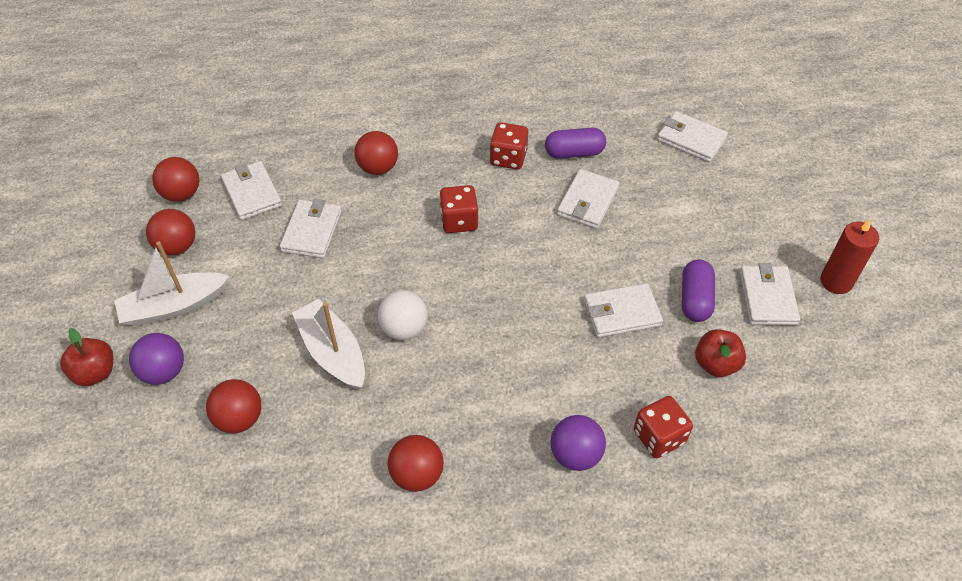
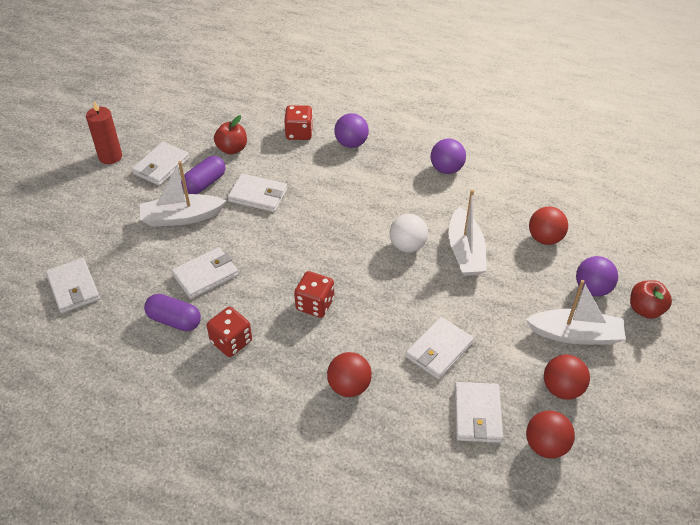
camera: 150 degrees left, 5 degrees down
red ball [387,435,444,492] -> purple ball [431,138,466,174]
none -> white boat [140,161,226,227]

